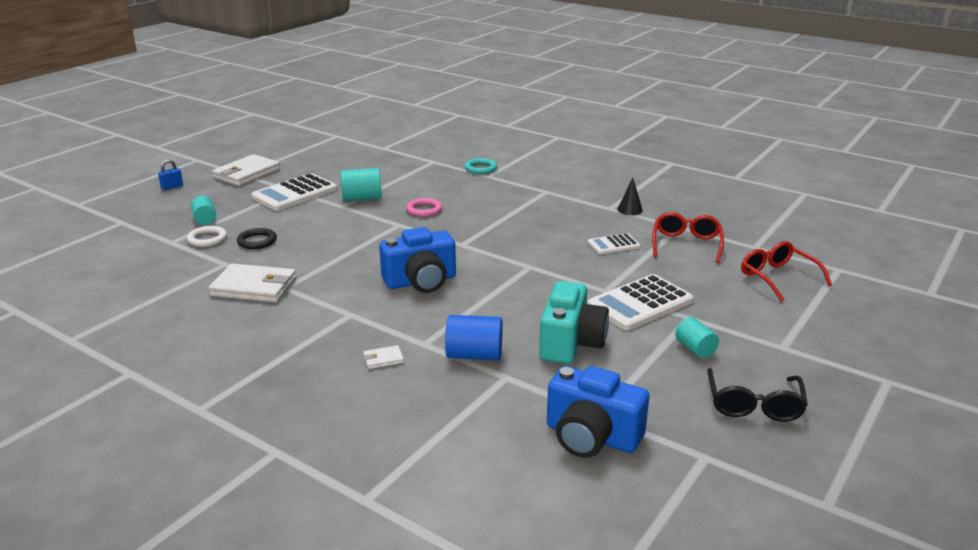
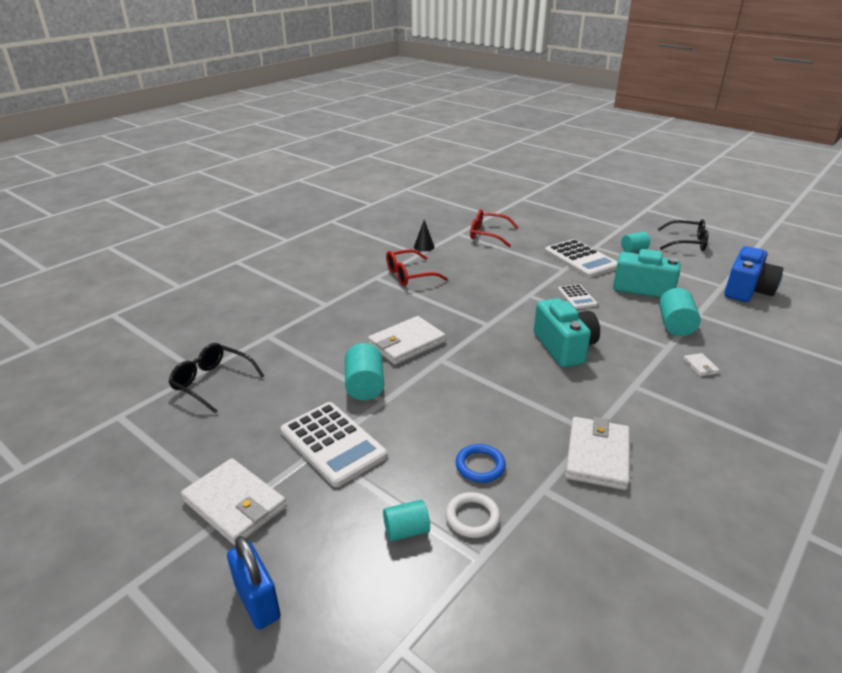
camera: 85 degrees left, 5 degrees up
blue padlock [158,160,183,190] -> blue padlock [227,536,281,630], size x1.69
black ring [237,228,277,249] -> blue ring [456,444,506,483]
blue camera [379,227,456,293] -> turquoise camera [534,298,600,367]
pink ring [406,198,442,217] -> white wallet [368,316,446,365]
blue cylinder [445,315,503,360] -> turquoise cylinder [659,288,701,336]
turquoise ring [465,158,497,174] -> none
white calculator [588,233,640,254] -> white calculator moved to [558,284,598,309]
red glasses [741,241,832,302] -> red glasses moved to [386,249,448,286]
none -> black glasses [169,343,264,413]

